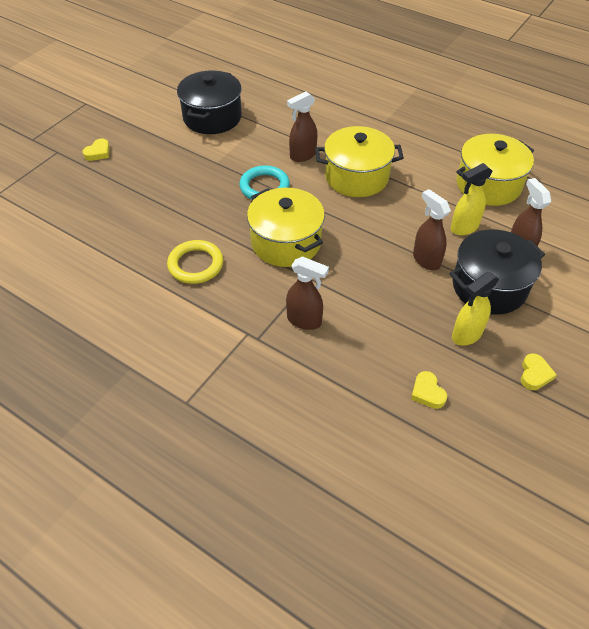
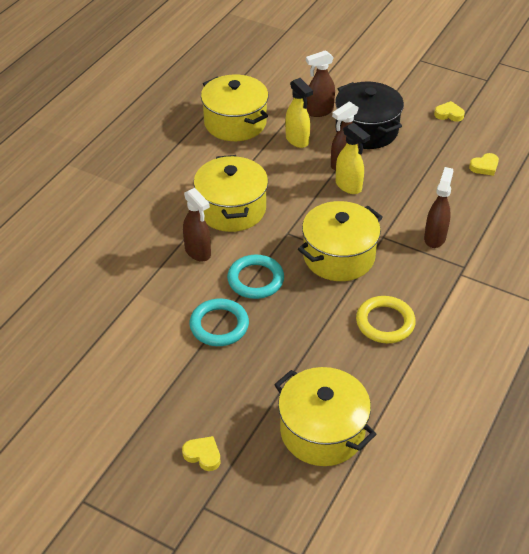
camera: 95 degrees left, 5 degrees down
black pot [177,71,242,134] -> none
yellow spray bottle [452,272,499,346] -> yellow spray bottle moved to [336,123,370,194]
none -> turquoise ring [190,298,249,346]
none -> yellow pot [274,367,377,466]

